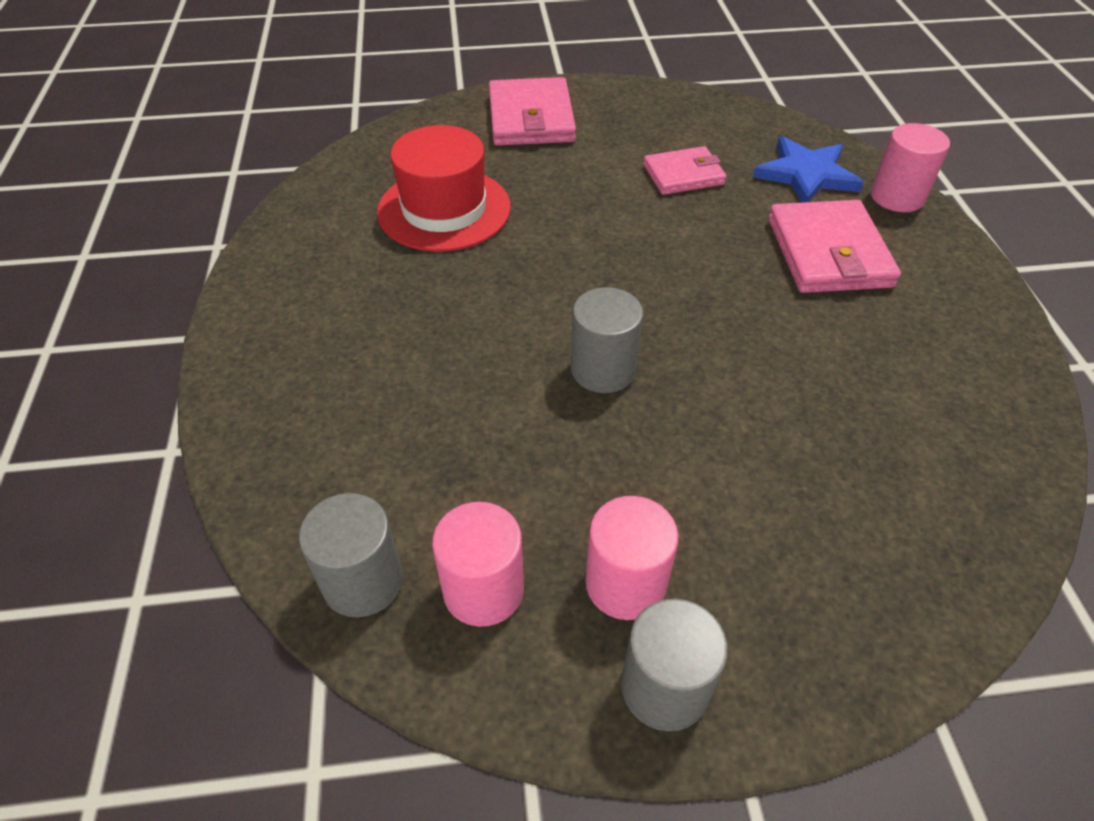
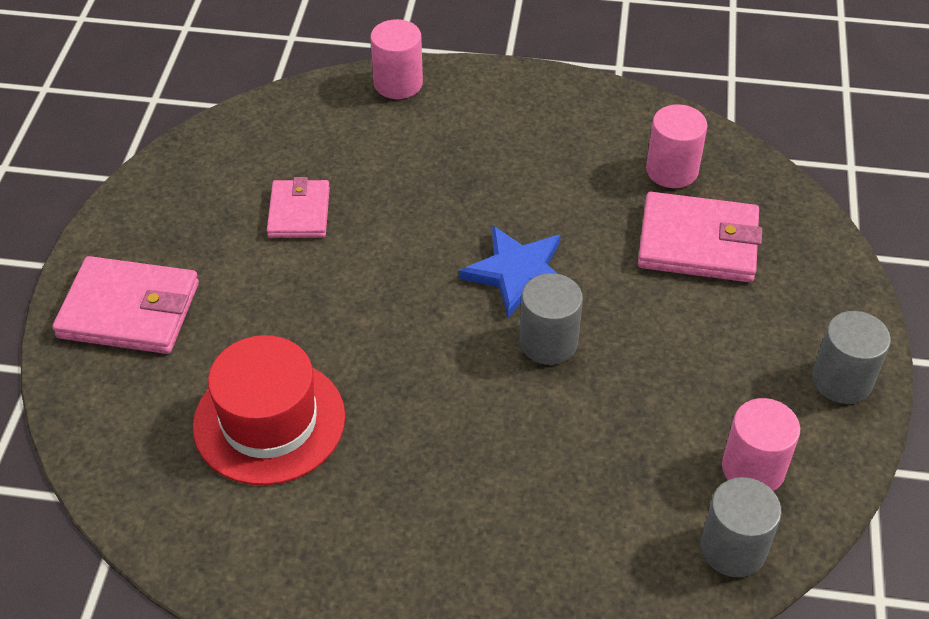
camera: 75 degrees left, 0 degrees up
pink cylinder [585,496,679,620] -> pink cylinder moved to [646,104,707,188]
blue star [753,136,864,203] -> blue star moved to [459,225,560,318]
pink wallet [768,200,901,293] -> pink wallet moved to [638,192,762,282]

